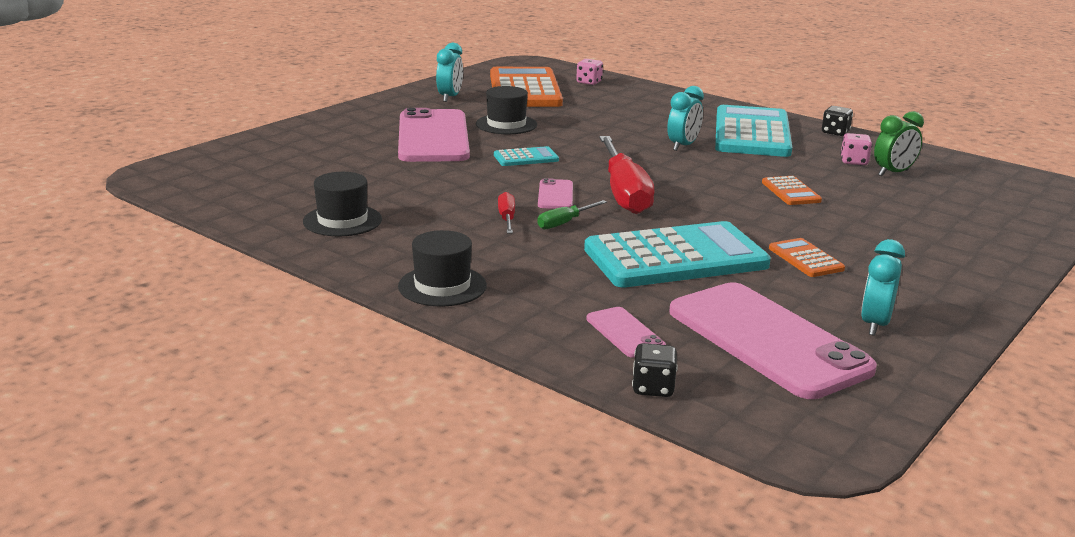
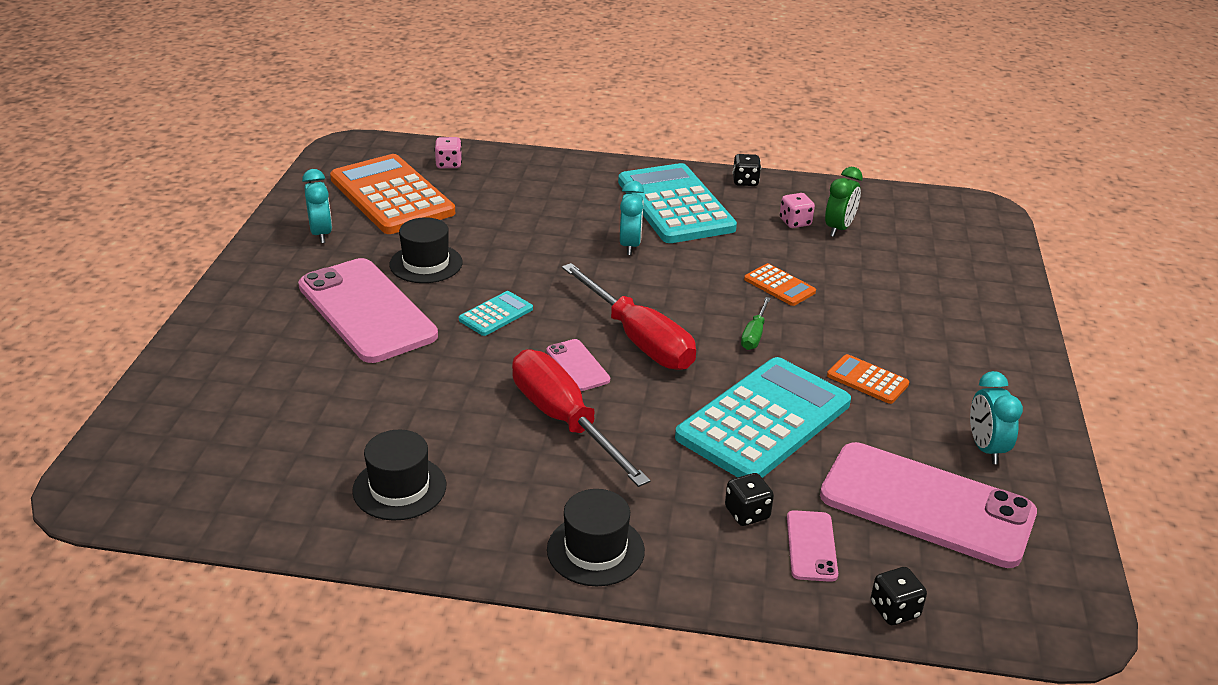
camera: 30 degrees left, 10 degrees up
red screwdriver [498,192,515,233] -> red screwdriver [512,349,651,487], size x2.21
green screwdriver [537,200,607,229] -> green screwdriver moved to [741,297,771,350]
pink phone [586,307,666,358] -> pink phone turned 60 degrees clockwise [787,510,838,582]
none -> black dice [725,473,774,526]

